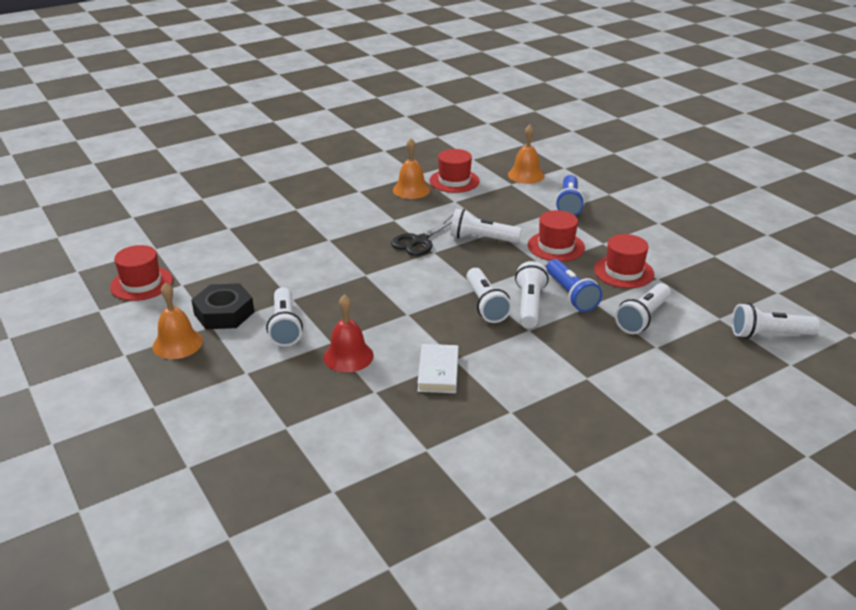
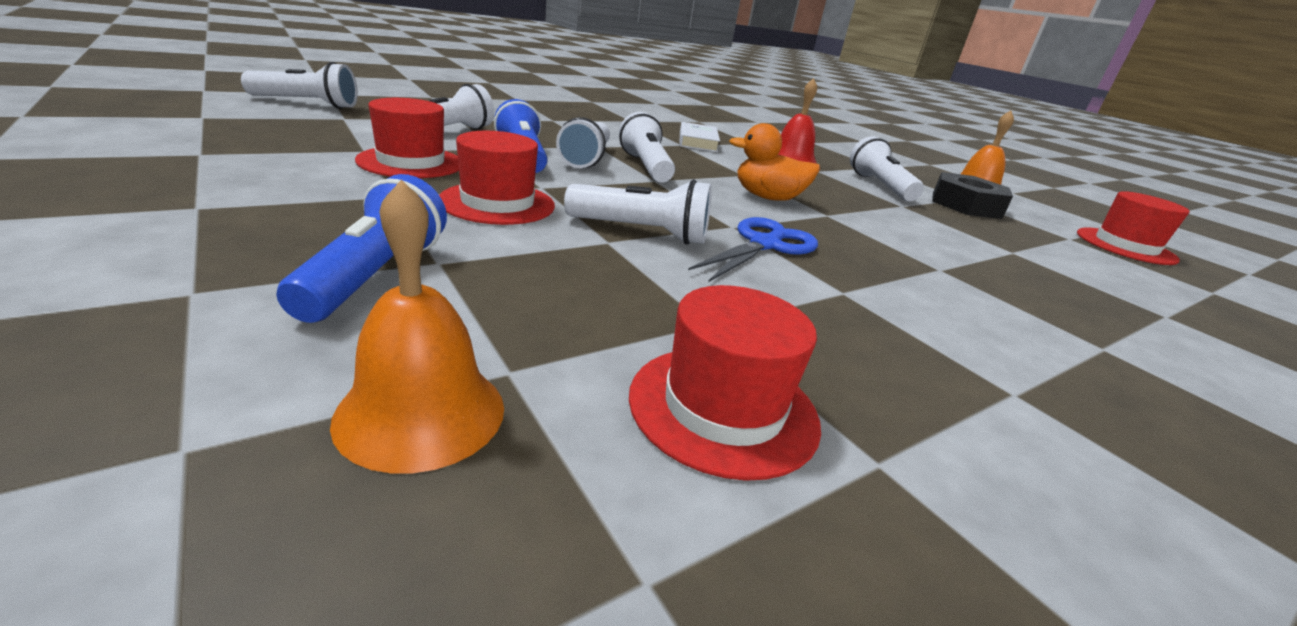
camera: 175 degrees right, 5 degrees down
black scissors [391,215,453,256] -> blue scissors [688,217,818,282]
orange bell [393,138,430,199] -> none
none -> orange duck [729,123,820,201]

